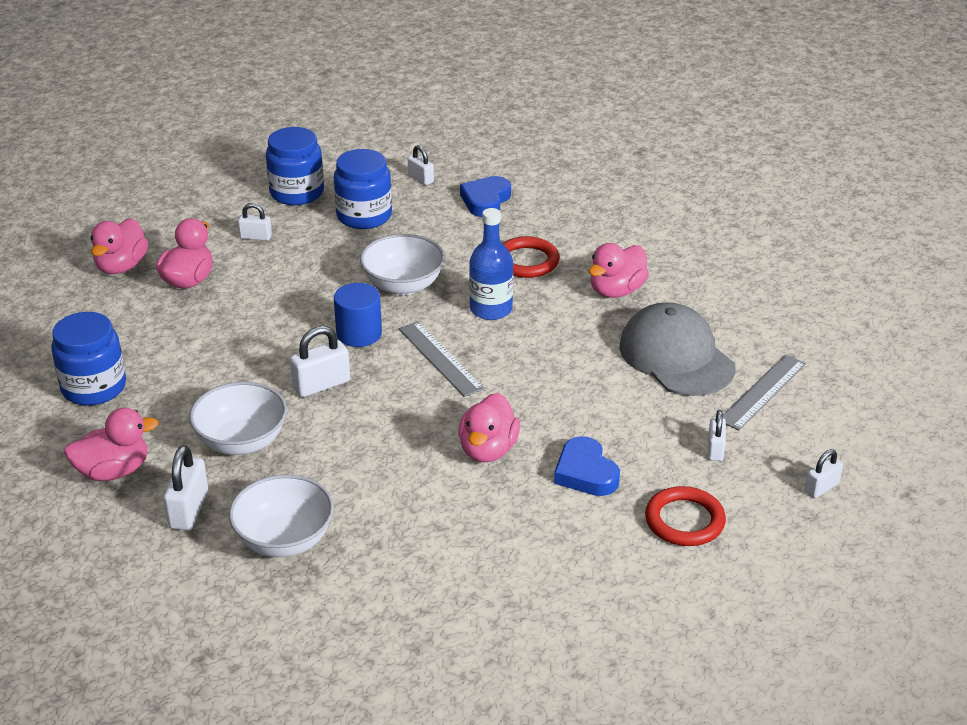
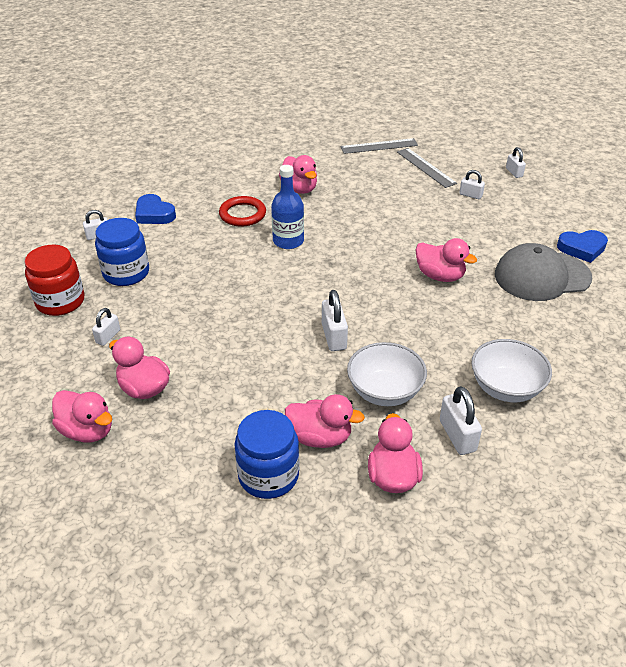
camera: 70 degrees left, 5 degrees up
white padlock [164,445,208,530] -> white padlock turned 45 degrees clockwise [440,386,482,455]
blue jar [266,127,324,205] -> red jar [25,244,85,316]
blue cylinder [334,283,382,347] -> none
white bowl [360,234,445,295] -> none
grey ruler [399,321,485,397] -> grey ruler moved to [341,138,418,154]
blue heart [554,436,620,496] -> blue heart moved to [557,230,608,263]
grey cap [619,302,736,396] -> grey cap moved to [495,243,592,301]
red ring [645,486,726,546] -> none
none -> pink duck [285,394,365,448]

